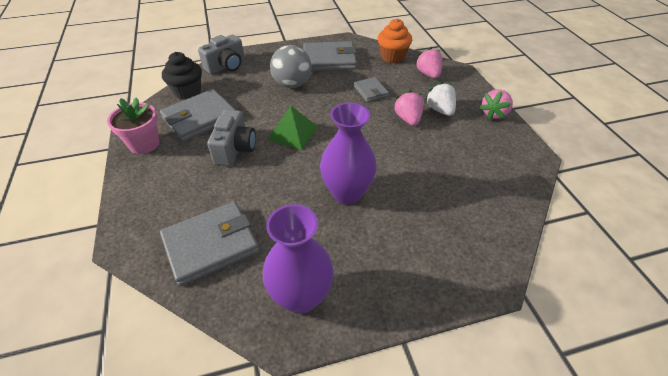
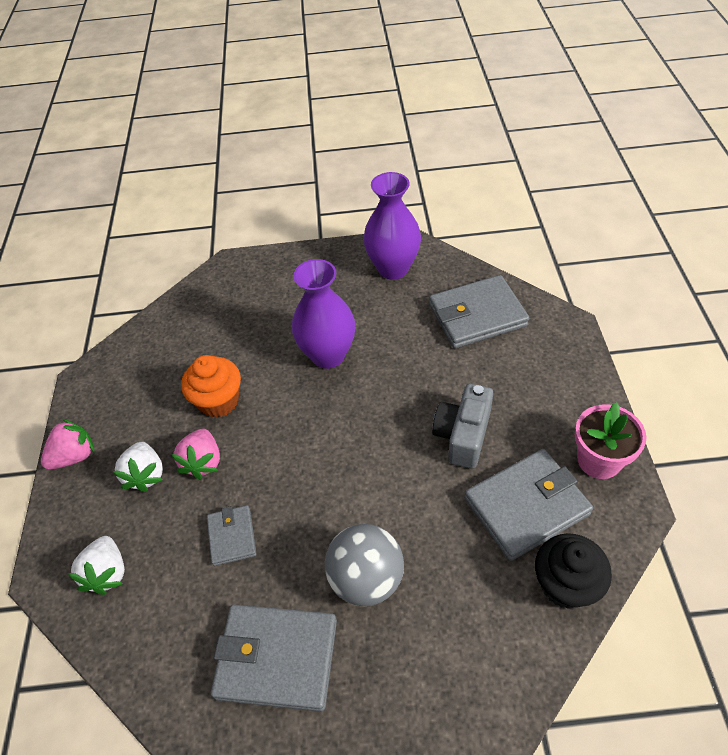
camera: 165 degrees left, 5 degrees up
grey camera [198,35,245,74] -> none
green pyramid [267,105,318,150] -> none
orange cupcake [378,18,412,63] -> orange cupcake moved to [181,355,241,418]
pink strawberry [415,47,443,78] -> white strawberry [68,536,125,595]

